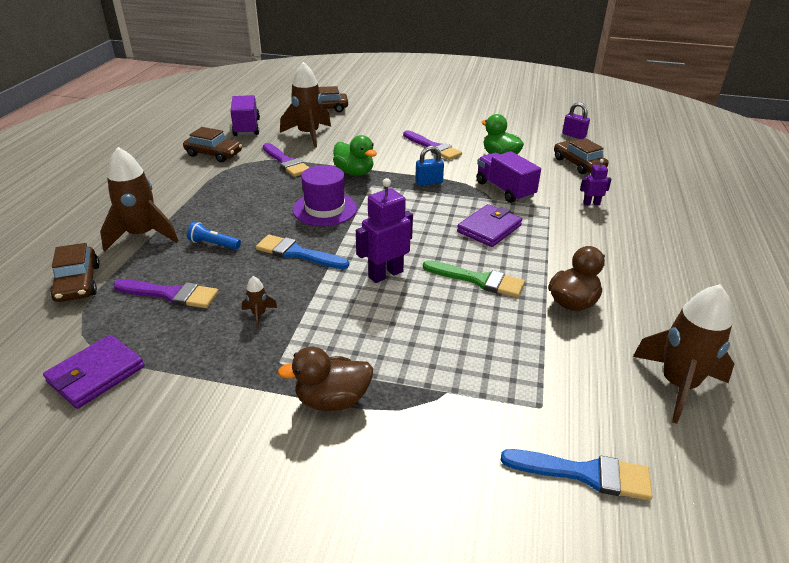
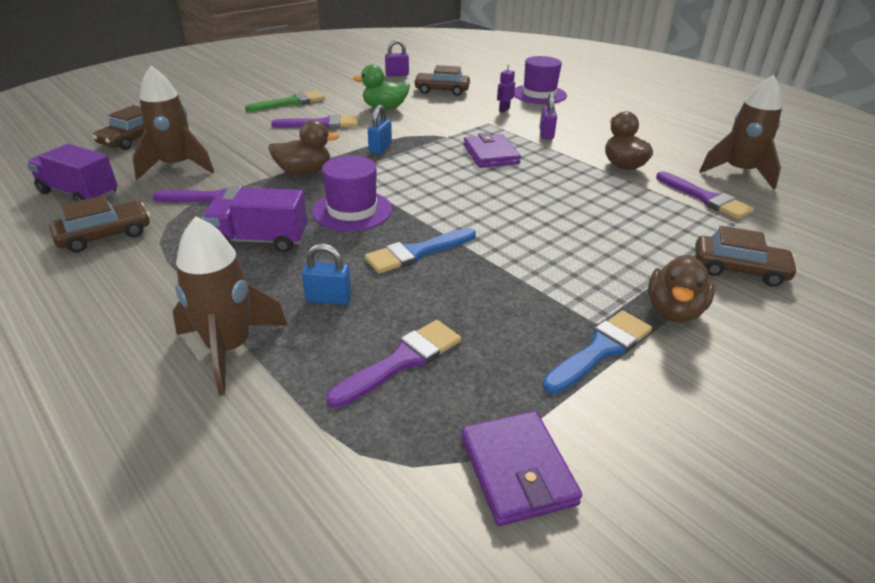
camera: 55 degrees left, 0 degrees up
brown car [50,243,100,302] -> brown car moved to [695,226,799,287]
blue flashlight [187,222,241,250] -> blue padlock [302,244,352,305]
brown rocket [242,276,277,328] -> none
green duck [333,135,377,176] -> brown duck [268,120,339,175]
purple robot [356,178,413,283] -> none
green brush [423,260,525,298] -> green brush moved to [245,91,325,112]
purple truck [476,151,541,203] -> purple truck moved to [202,187,307,252]
blue brush [501,449,653,500] -> blue brush moved to [542,311,652,394]
none -> purple hat [514,56,567,104]
none -> purple padlock [540,93,557,139]
none -> purple brush [656,171,754,219]

